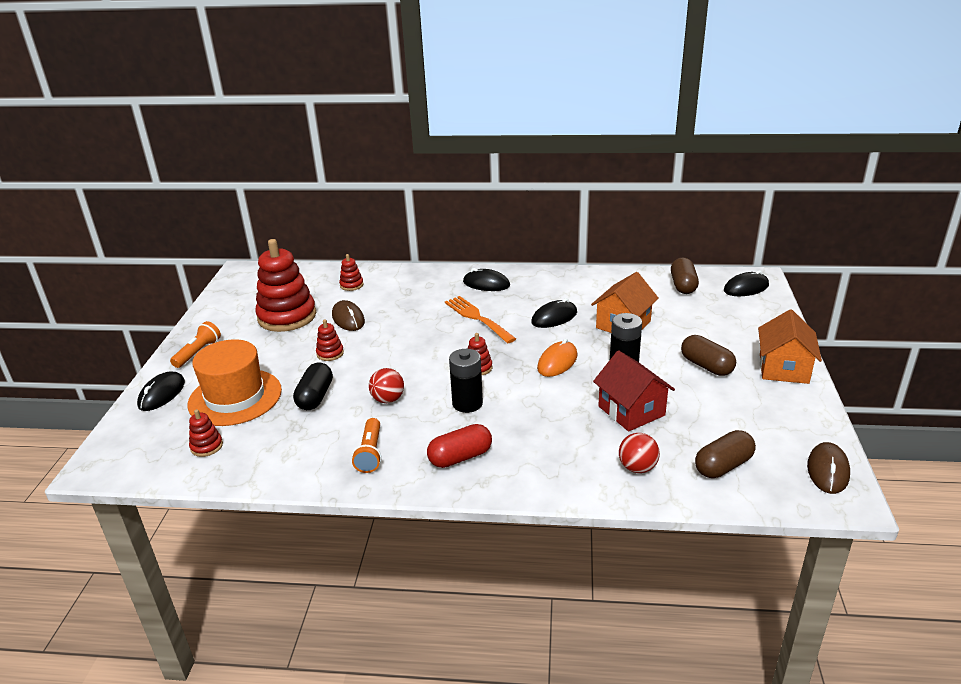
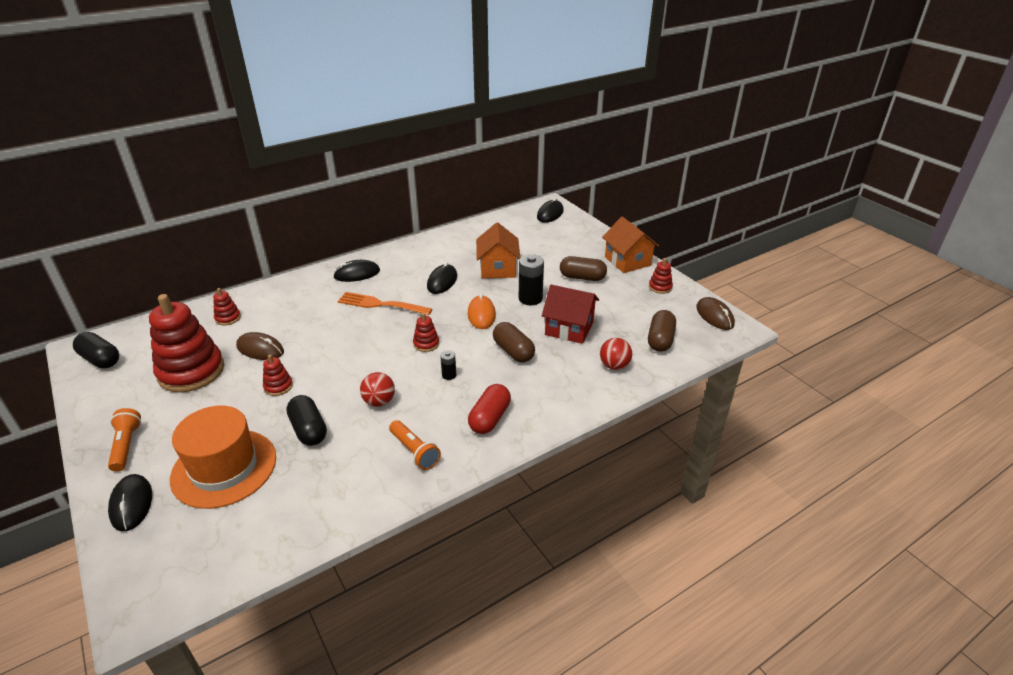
camera: 40 degrees left, 5 degrees up
red stacking toy [189,409,223,457] -> red stacking toy moved to [649,258,673,294]
black battery [449,349,483,413] -> black battery [440,350,456,380], size x0.52
brown capsule [671,257,699,294] -> brown capsule moved to [493,322,535,362]
none -> black capsule [73,332,119,369]

